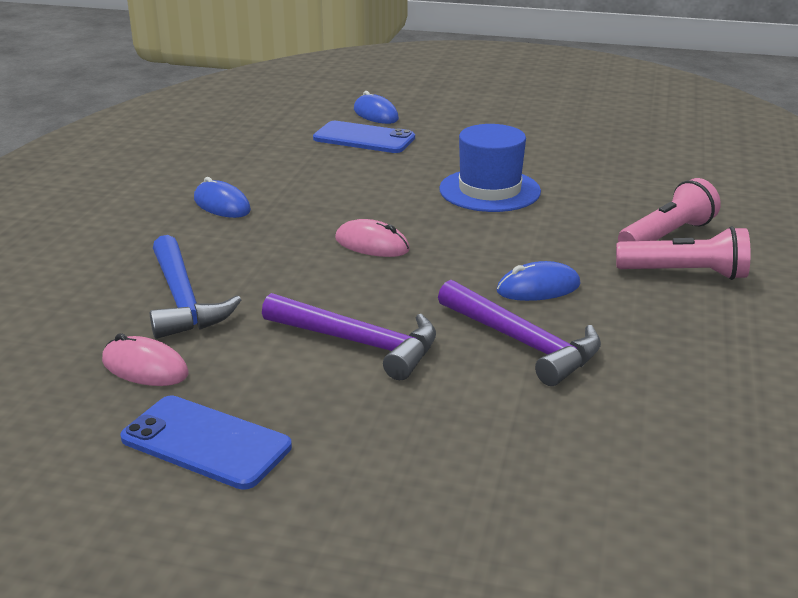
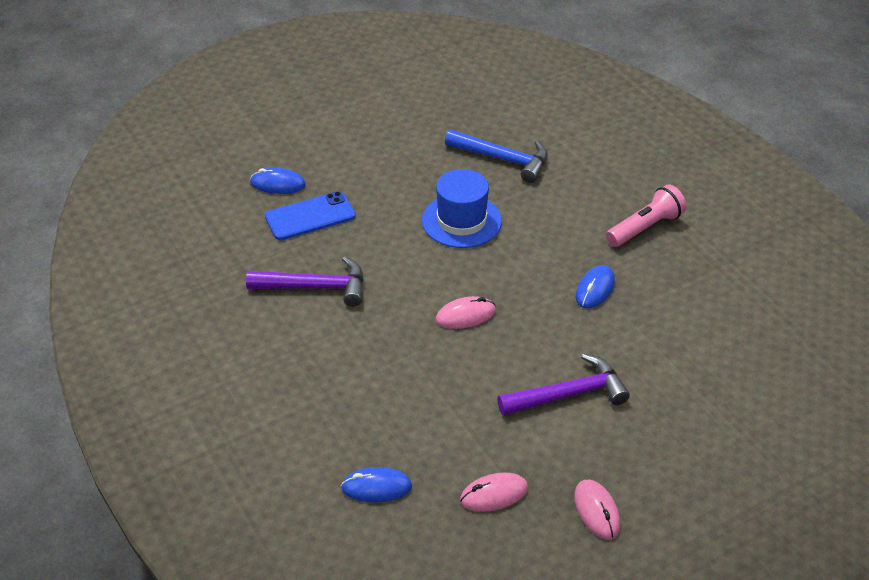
camera: 45 degrees left, 15 degrees up
blue phone [120,396,292,490] -> pink mouse [574,479,620,540]
blue hammer [150,235,242,339] -> blue hammer moved to [445,130,548,183]
blue mouse [194,177,251,218] -> blue mouse moved to [341,467,412,503]
purple hammer [438,280,601,386] -> purple hammer moved to [246,256,364,306]
pink flashlight [618,178,721,242] -> none

